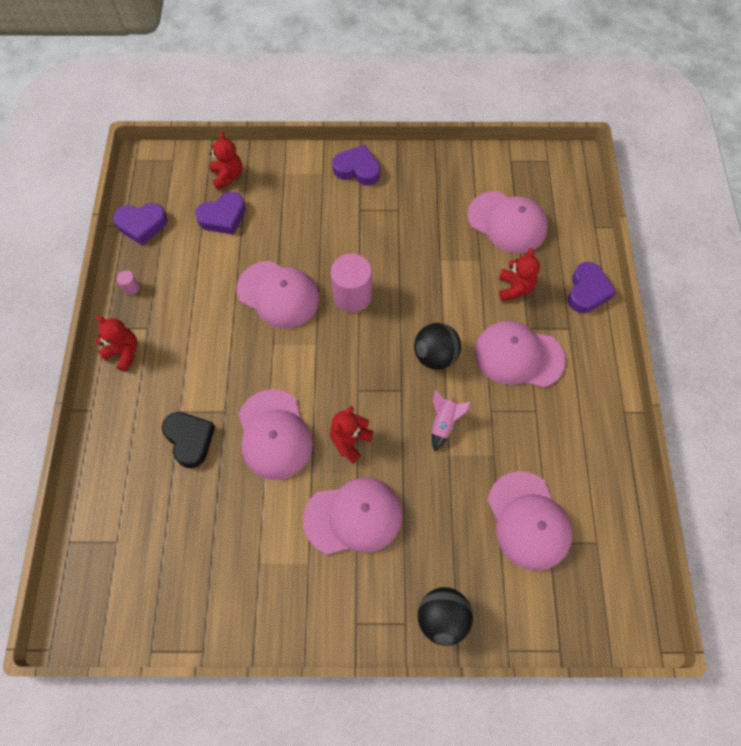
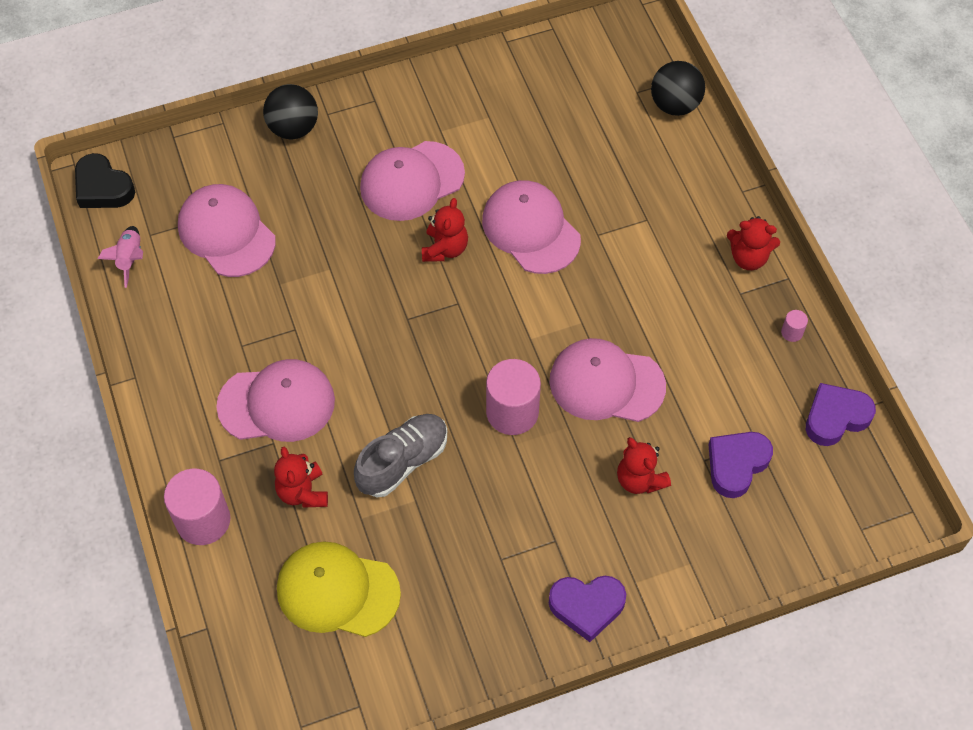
camera: 160 degrees right, 5 degrees down
black heart [162,412,215,468] -> black heart moved to [75,153,135,208]
red teddy bear [209,131,242,190] -> red teddy bear moved to [617,437,671,494]
black ball [414,323,461,370] -> black ball moved to [651,61,705,116]
pink rocket [432,389,471,452] -> pink rocket moved to [98,226,143,288]
pink cap [467,191,548,254] -> yellow cap [277,541,401,637]
purple heart [568,262,617,313] -> pink cylinder [164,469,231,545]
none -> grey shoe [354,414,447,497]

